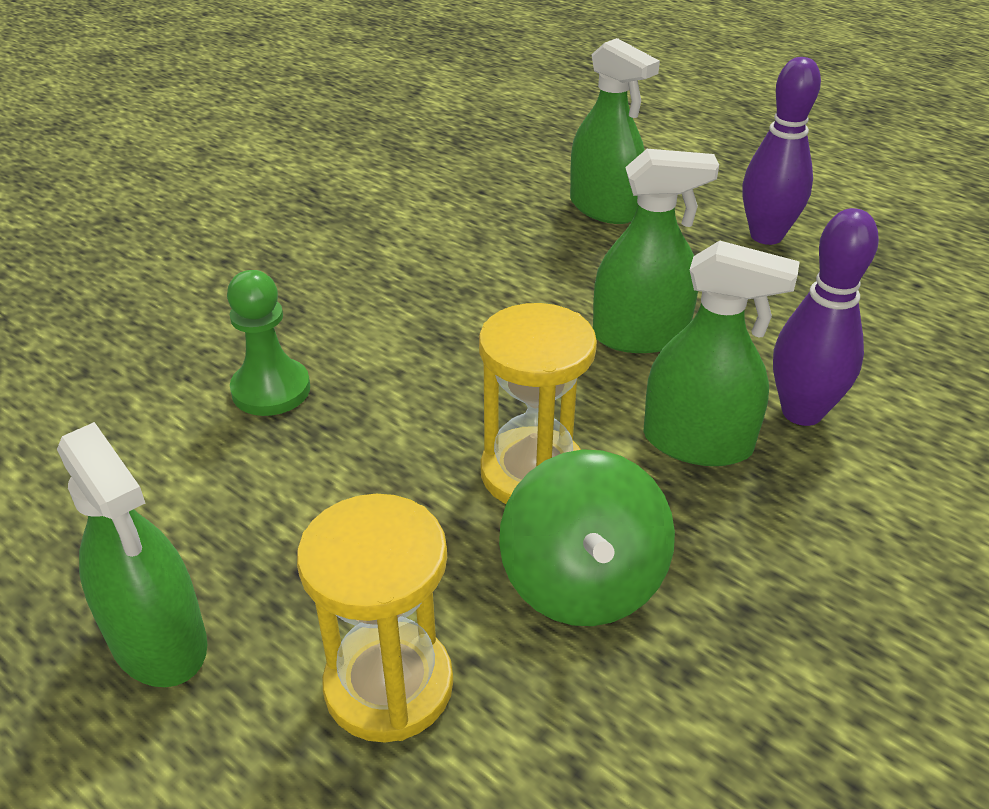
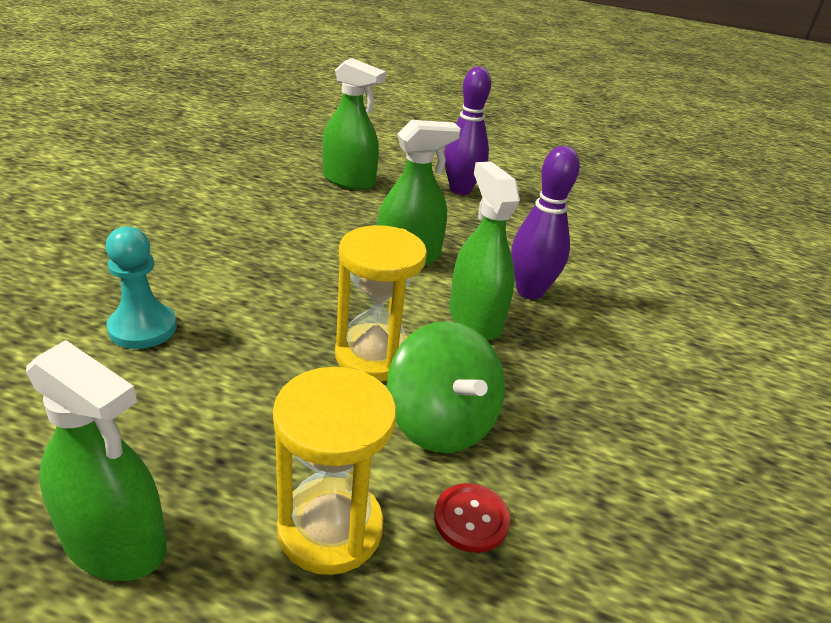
camera: 25 degrees left, 5 degrees down
green pawn [227,270,310,416] -> turquoise pawn [105,226,177,349]
green spray bottle [644,241,800,466] -> green spray bottle turned 105 degrees counterclockwise [449,162,520,340]
none -> red button [434,483,510,553]

